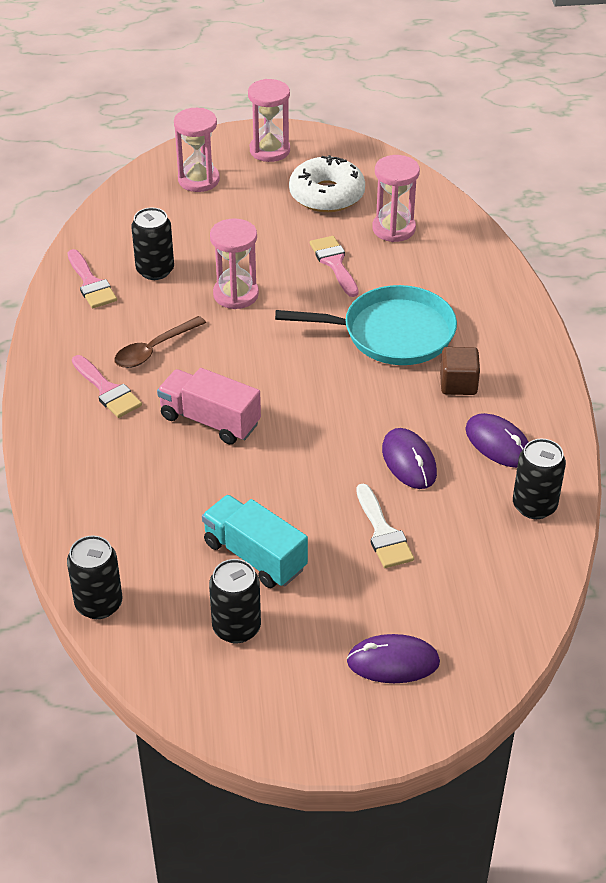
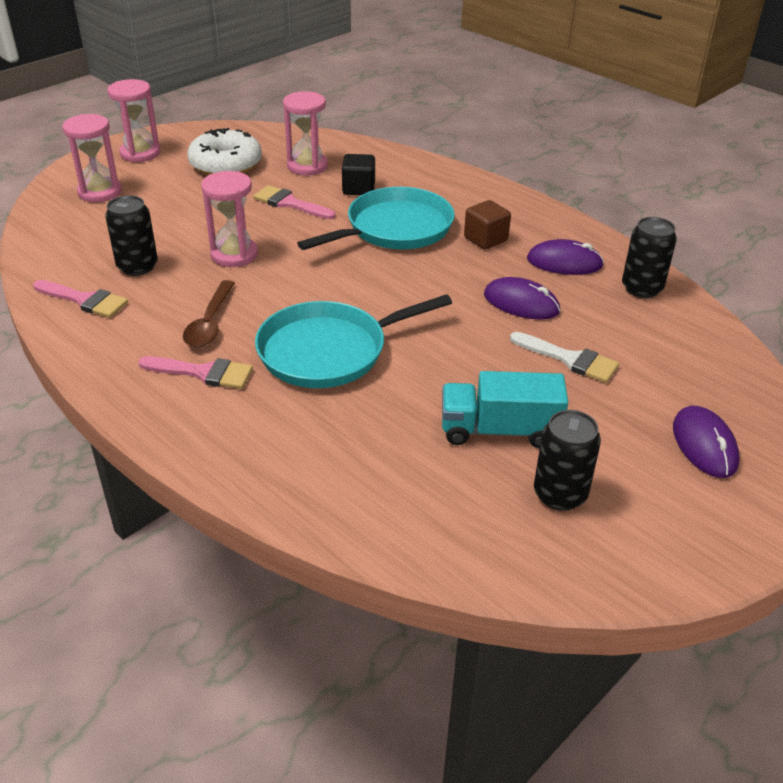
camera: 40 degrees left, 5 degrees down
black can [67,535,122,619] -> none
pink truck [157,368,261,444] -> turquoise pan [255,294,452,388]
purple mouse [347,634,440,683] -> purple mouse turned 60 degrees counterclockwise [673,406,739,478]
none -> black cube [342,154,375,195]

